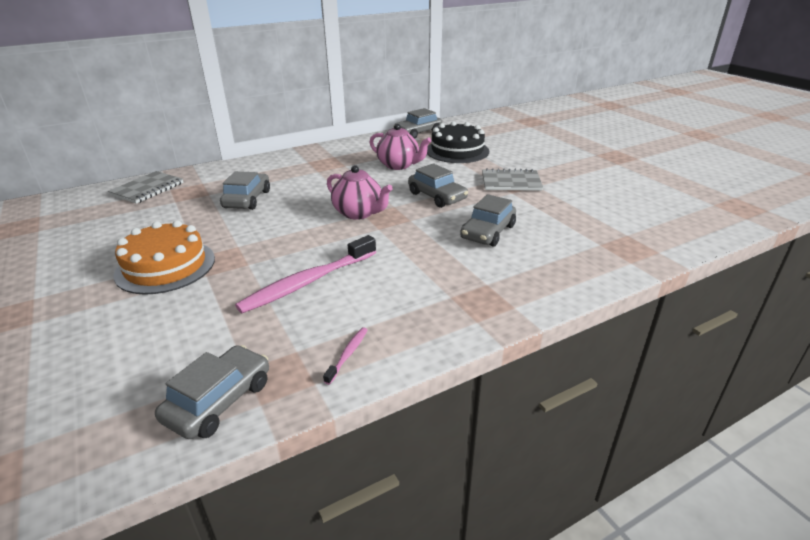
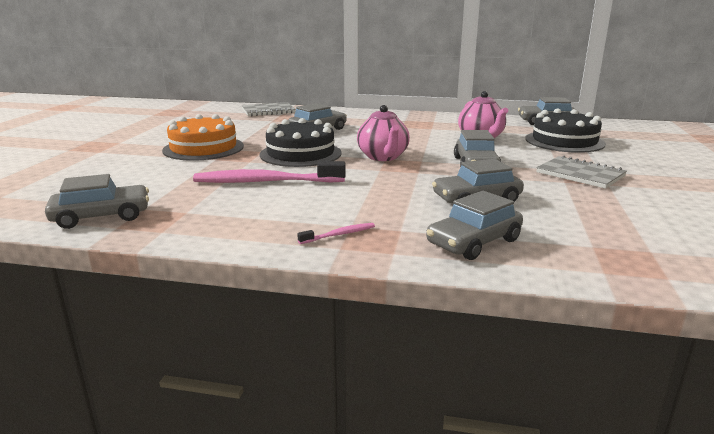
camera: 40 degrees right, 10 degrees down
pink toothbrush [323,327,367,385] -> pink toothbrush moved to [297,223,375,244]
none -> black cake [260,118,342,167]
none -> grey car [426,191,523,260]

